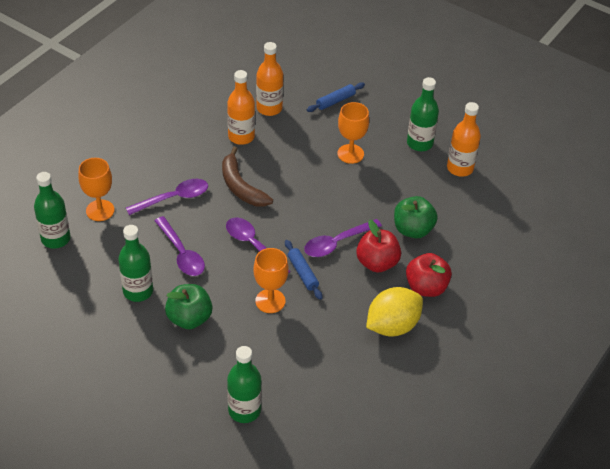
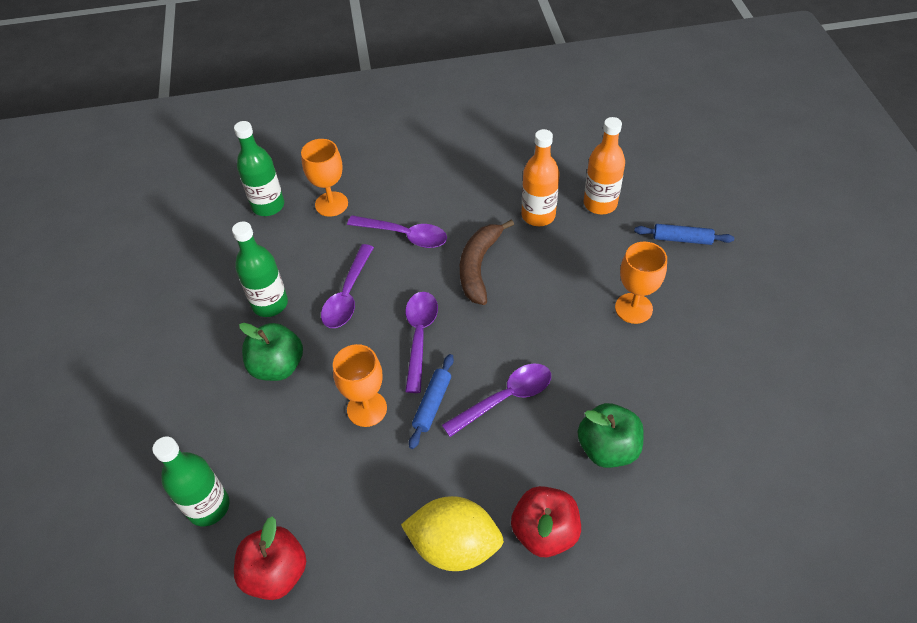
camera: 50 degrees right, 5 degrees up
purple spoon [304,219,382,257] -> purple spoon turned 135 degrees clockwise [442,364,551,437]
red apple [356,220,401,272] -> red apple moved to [234,516,306,600]
green bottle [407,77,439,151] -> none
orange bottle [447,102,481,177] -> none

